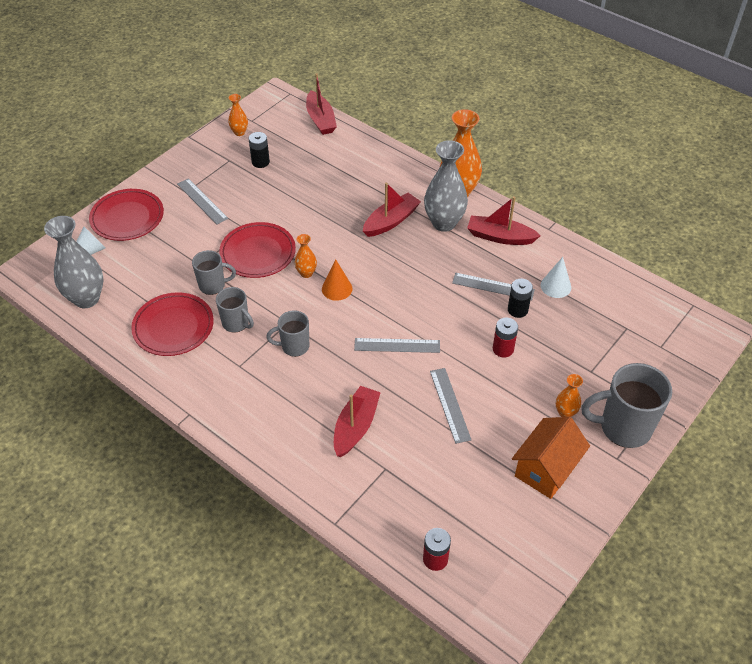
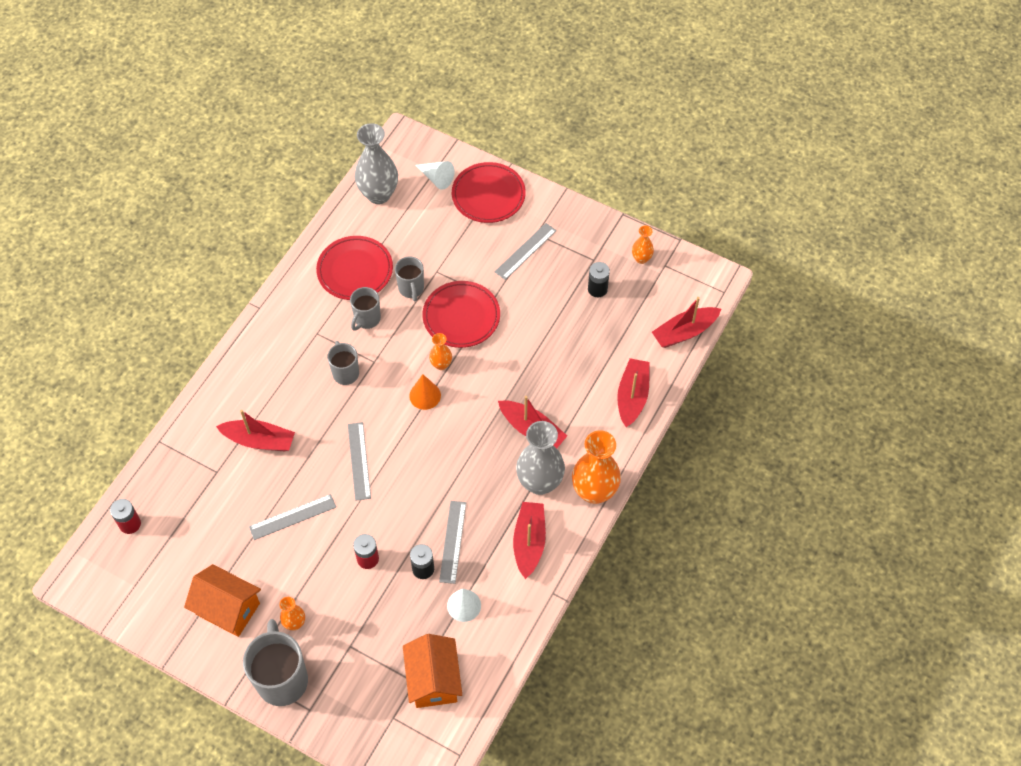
camera: 80 degrees right, 10 degrees up
none -> orange house [403,634,462,708]
none -> red boat [617,358,650,427]

